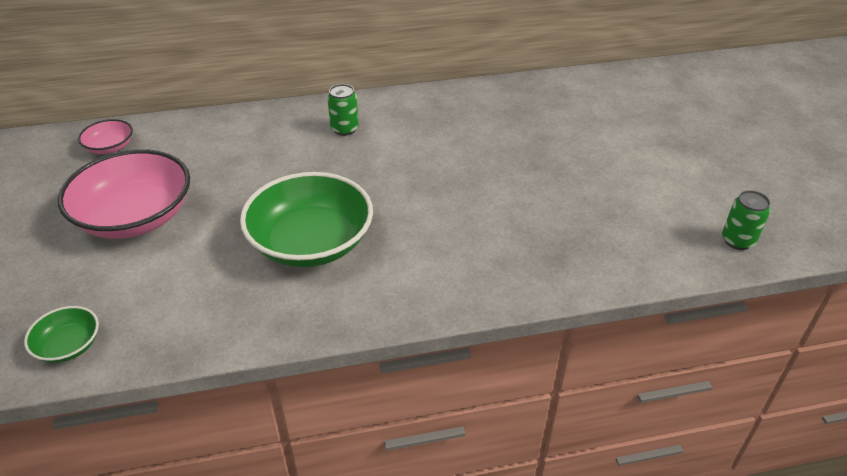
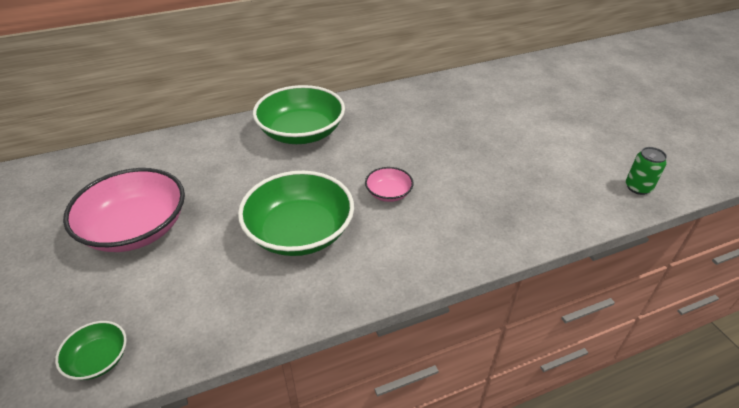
camera: 10 degrees left, 0 degrees up
pink bowl [78,119,133,154] -> pink bowl moved to [365,167,414,202]
green can [327,84,359,136] -> green bowl [253,85,345,144]

